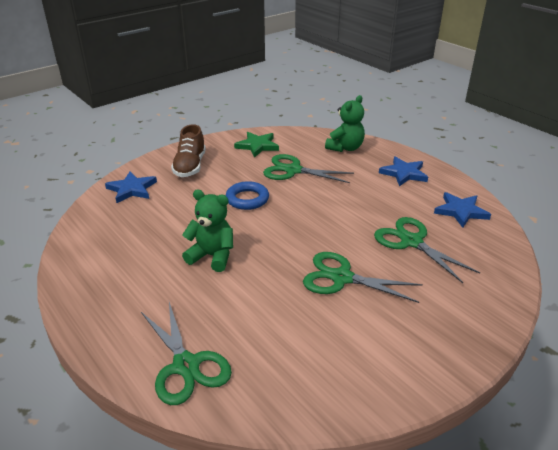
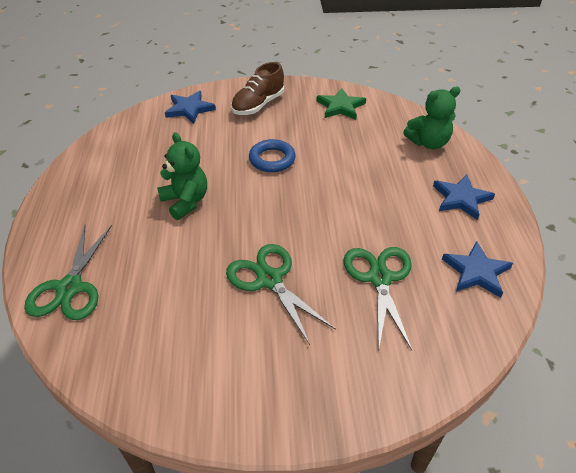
camera: 35 degrees right, 10 degrees up
green scissors [263,154,354,183] -> none

